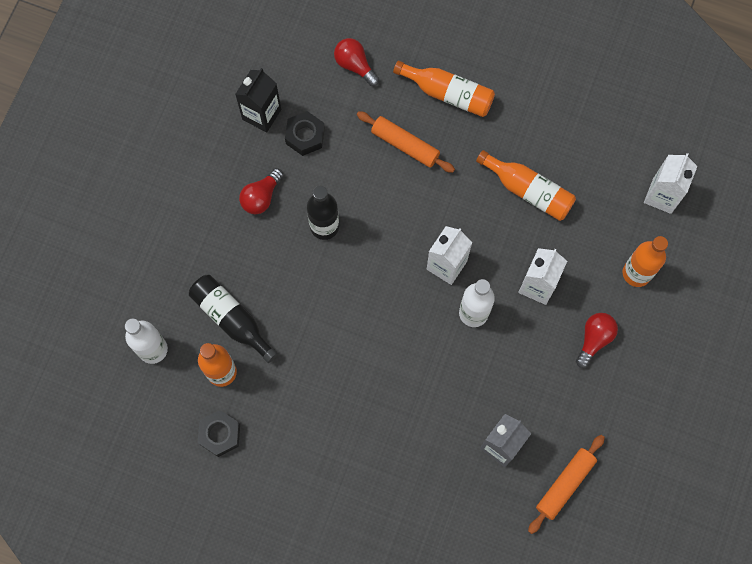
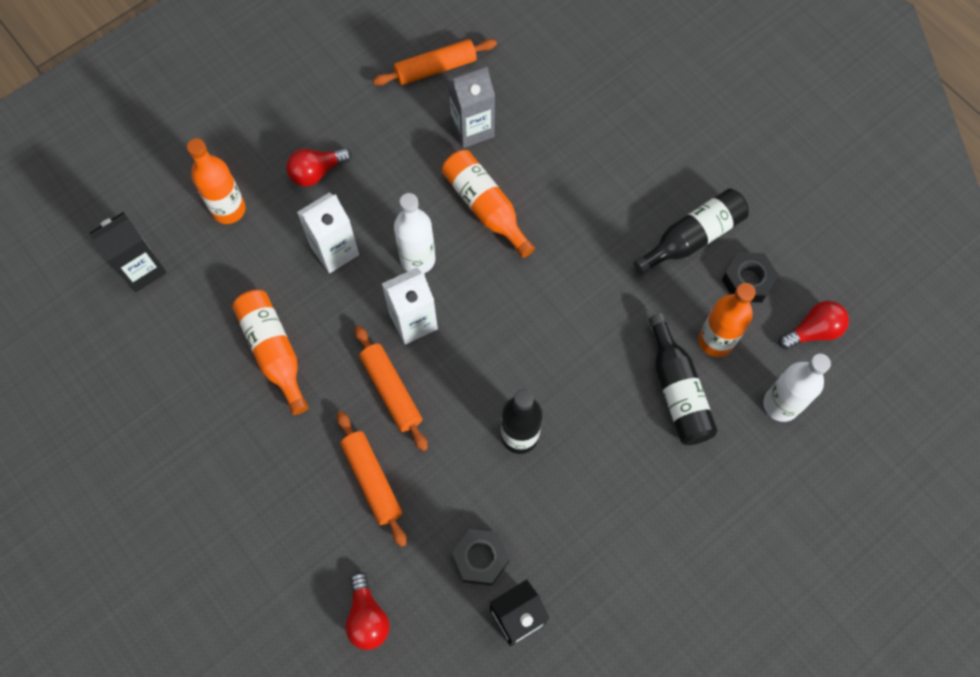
camera: 150 degrees left, 5 degrees down
red light bulb [239,168,283,214] -> red light bulb moved to [779,301,849,350]
orange bottle [393,61,495,117] -> orange bottle moved to [442,150,535,258]
white carton [644,153,697,214] -> black carton [90,212,167,292]
none -> orange rolling pin [355,326,428,451]
none -> black bottle [633,189,749,275]

